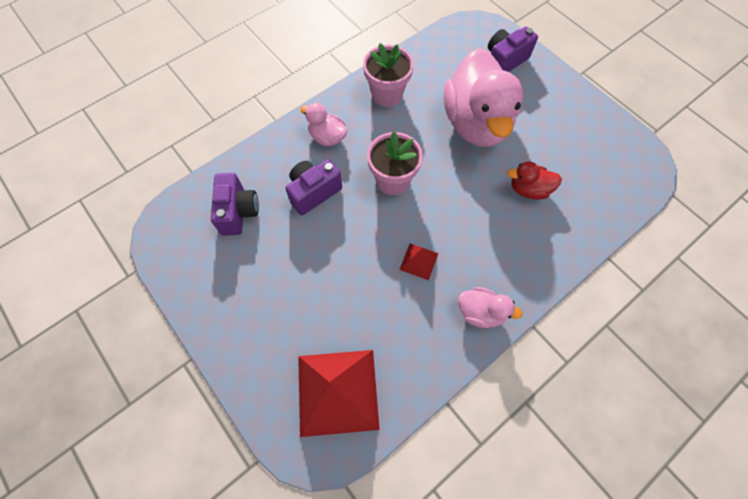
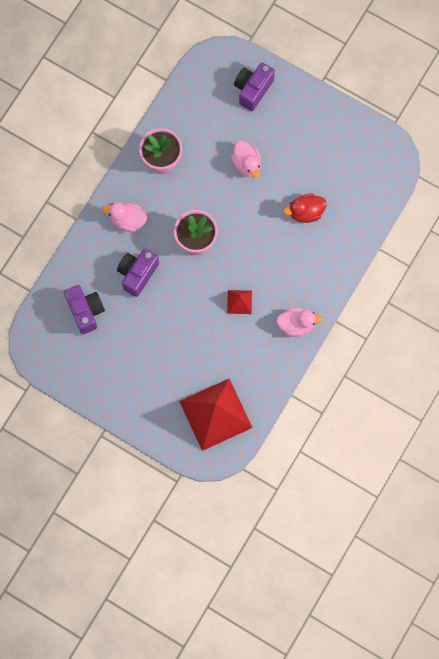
camera: 20 degrees left, 10 degrees up
pink duck [444,48,523,147] -> pink duck [231,140,261,178], size x0.45

